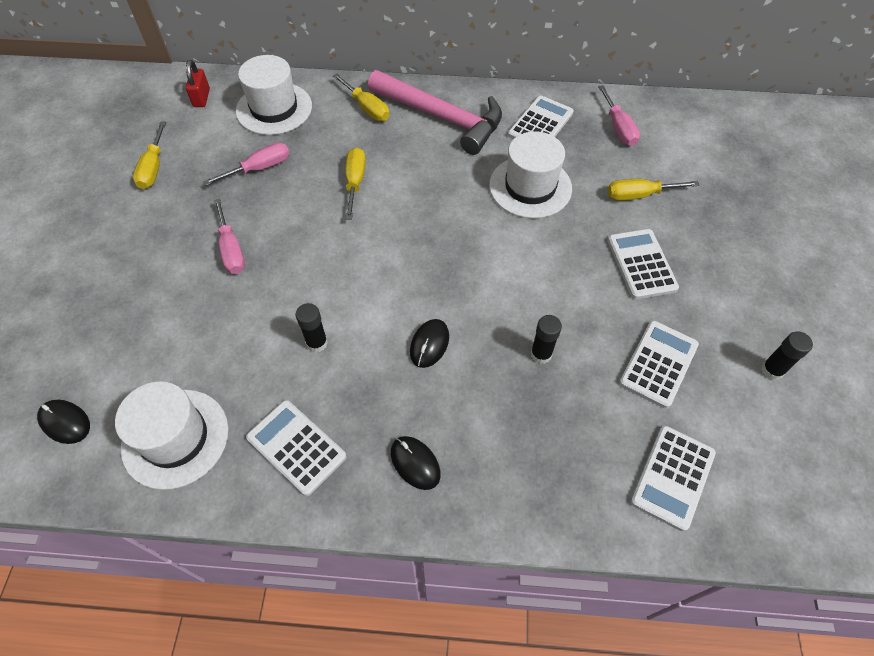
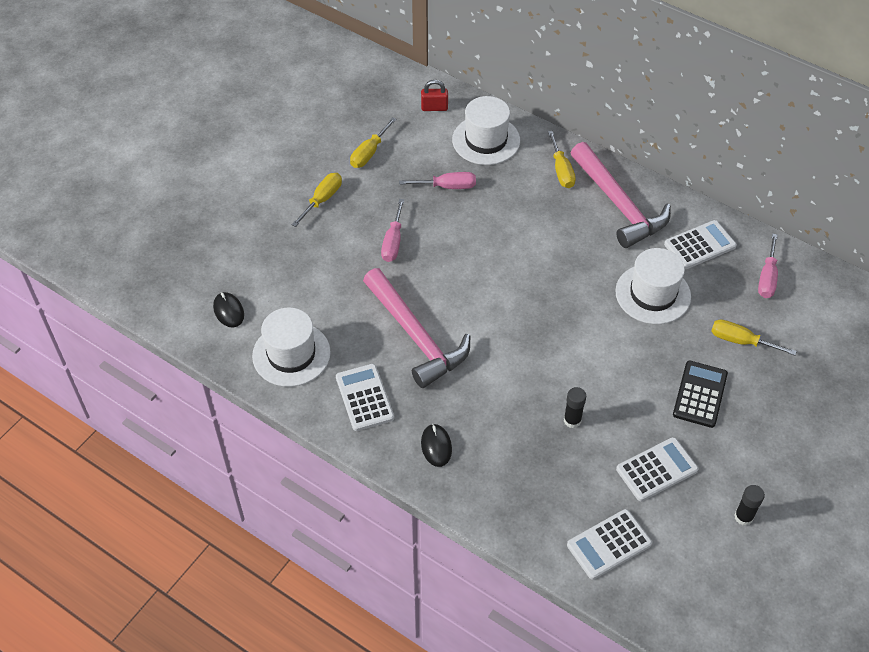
camera: 30 degrees right, 5 degrees down
red padlock [186,60,210,107] -> red padlock turned 60 degrees clockwise [421,80,448,111]
black glue stick [296,303,328,352] -> pink hammer [363,268,470,388]
yellow screwdriver [345,147,366,220] -> yellow screwdriver moved to [292,173,342,227]
black mouse [410,319,449,368] -> none
white calculator [607,229,679,299] -> black calculator [673,360,728,428]

